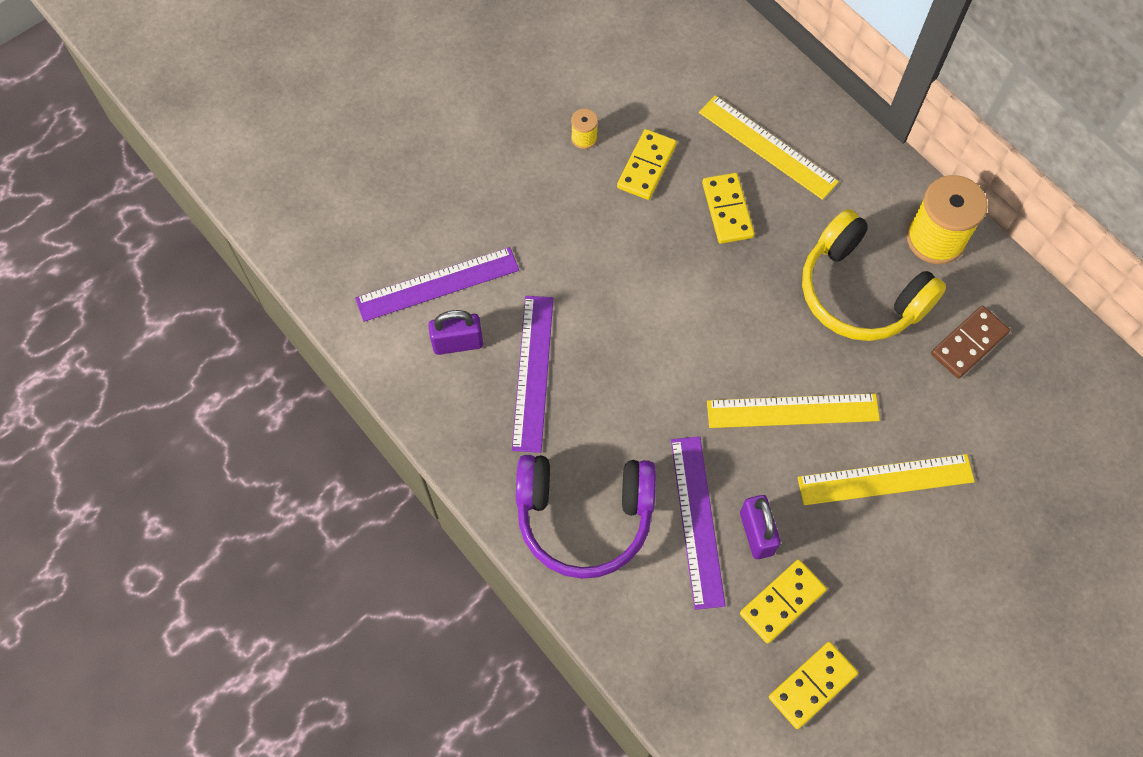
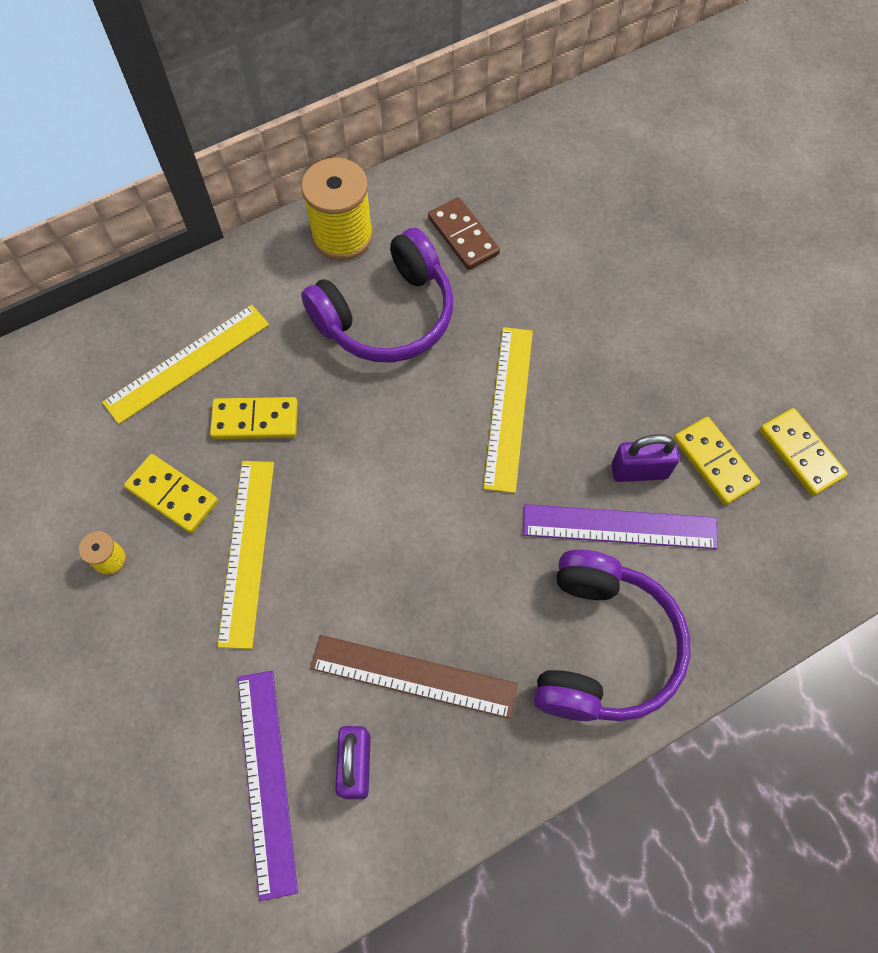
camera: 80 degrees left, 0 degrees up
purple ruler [512,296,553,453] -> brown ruler [310,635,518,719]
yellow ruler [797,454,975,505] -> yellow ruler moved to [217,461,274,649]
yellow headphones [802,209,946,341] -> purple headphones [301,228,453,363]

